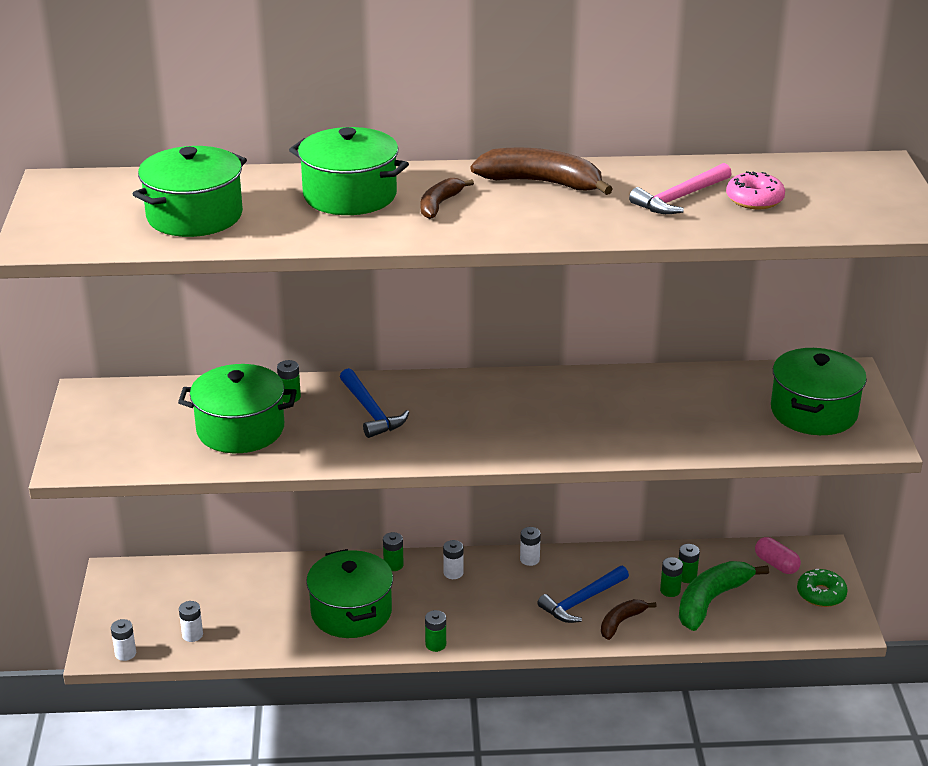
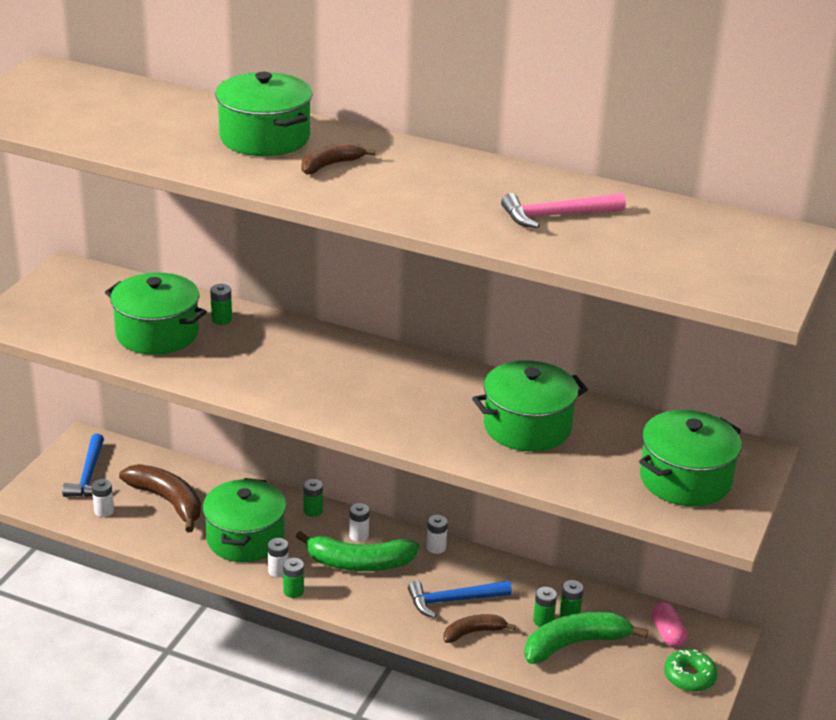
camera: 25 degrees right, 0 degrees up
white battery [111,619,136,661] -> white battery moved to [268,538,288,578]
green pot [133,146,247,237] -> green pot moved to [472,360,588,452]
blue hammer [340,368,409,438] -> blue hammer moved to [62,434,104,497]
brown banana [471,147,613,195] -> brown banana moved to [119,464,201,532]
pink donut [726,171,785,209] -> none
none -> green banana [296,531,419,571]

